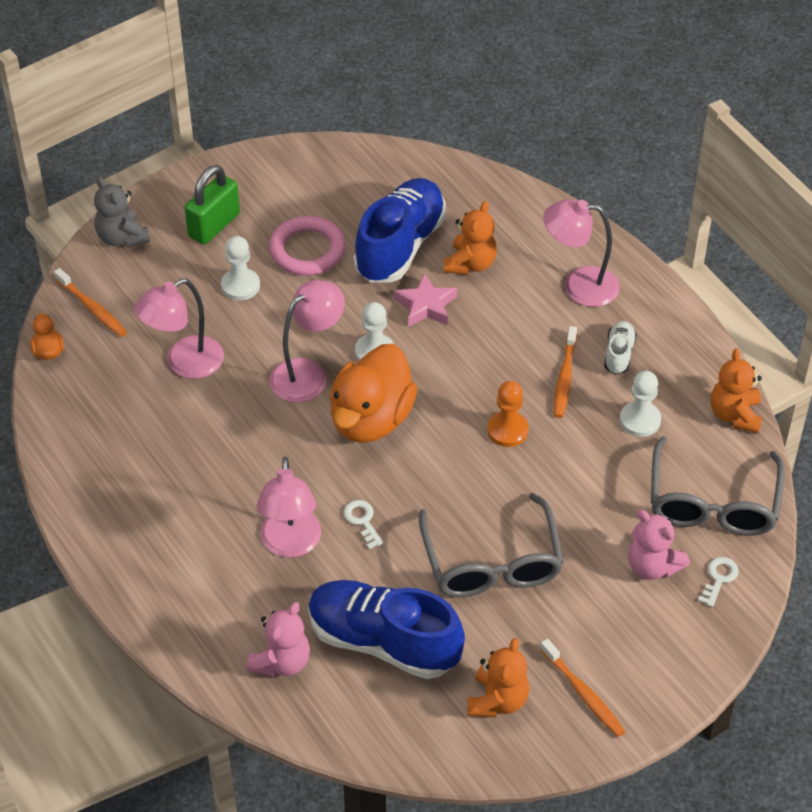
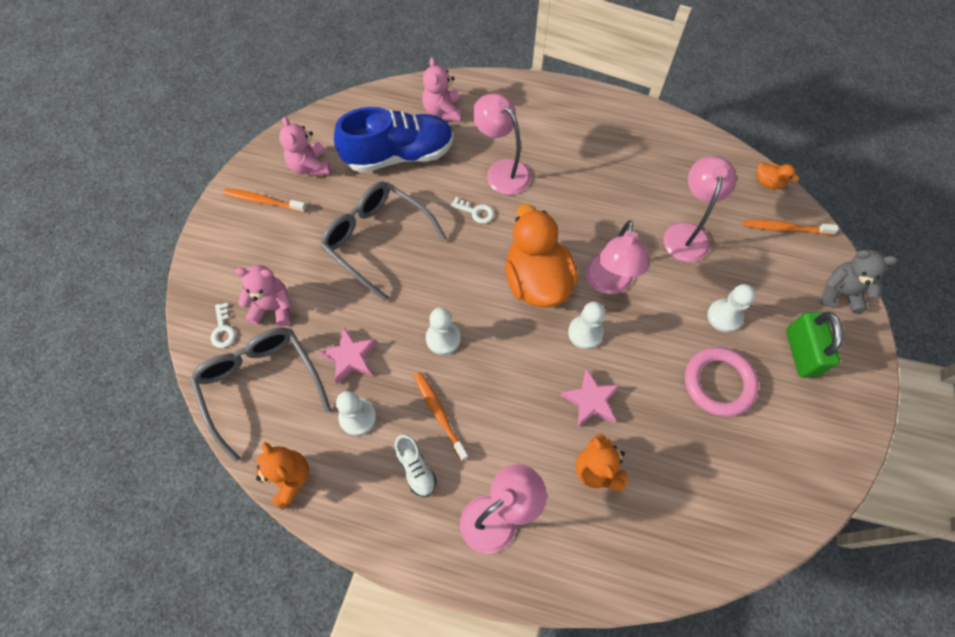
camera: 140 degrees right, 15 degrees up
blue shoe [353,178,446,283] -> none
orange teddy bear [468,638,530,717] -> pink teddy bear [279,116,331,177]
orange pawn [487,381,529,447] -> white pawn [426,307,461,355]
none -> pink star [319,328,377,384]

